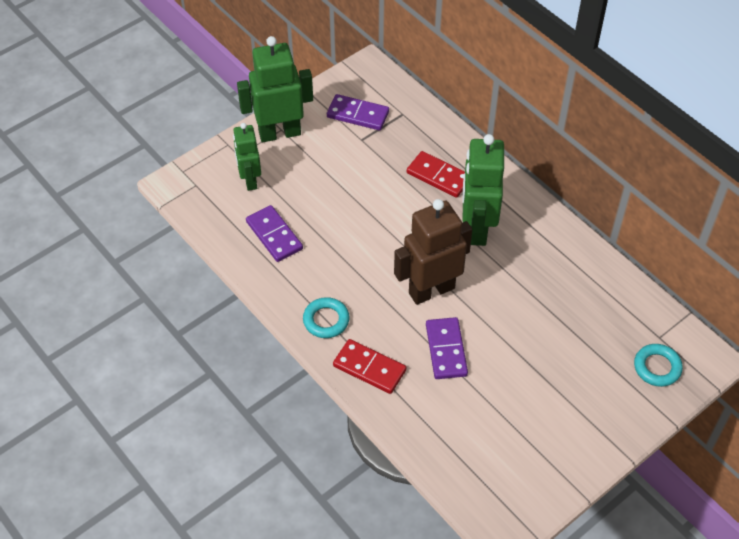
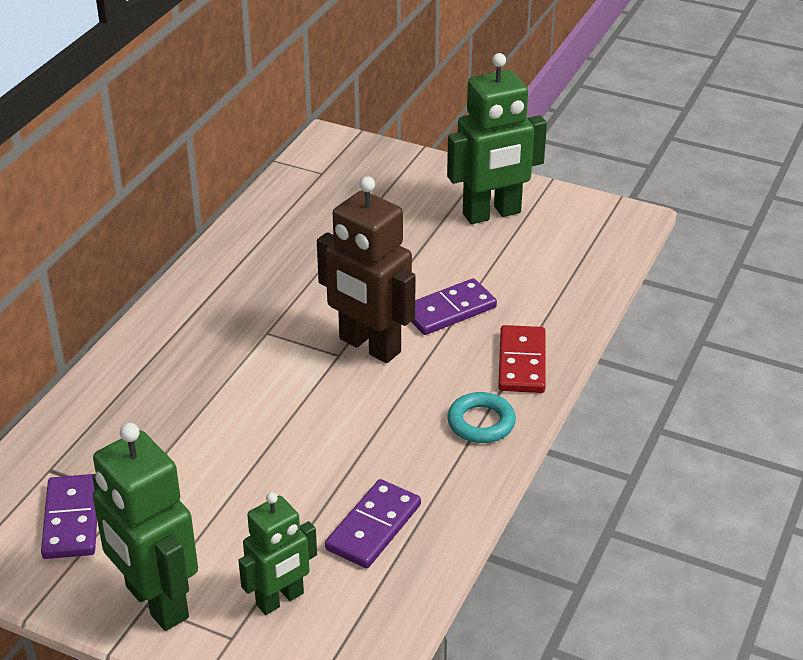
camera: 115 degrees left, 15 degrees down
red domino [407,151,465,198] -> none
green robot [462,134,504,246] -> green robot moved to [447,53,547,224]
turquoise ring [634,344,683,387] -> none

